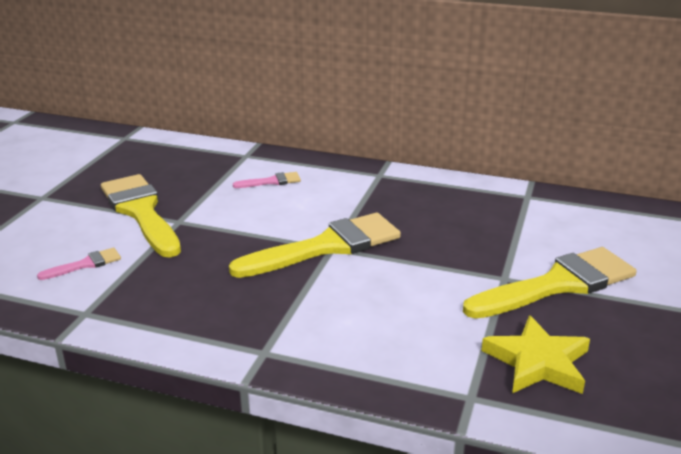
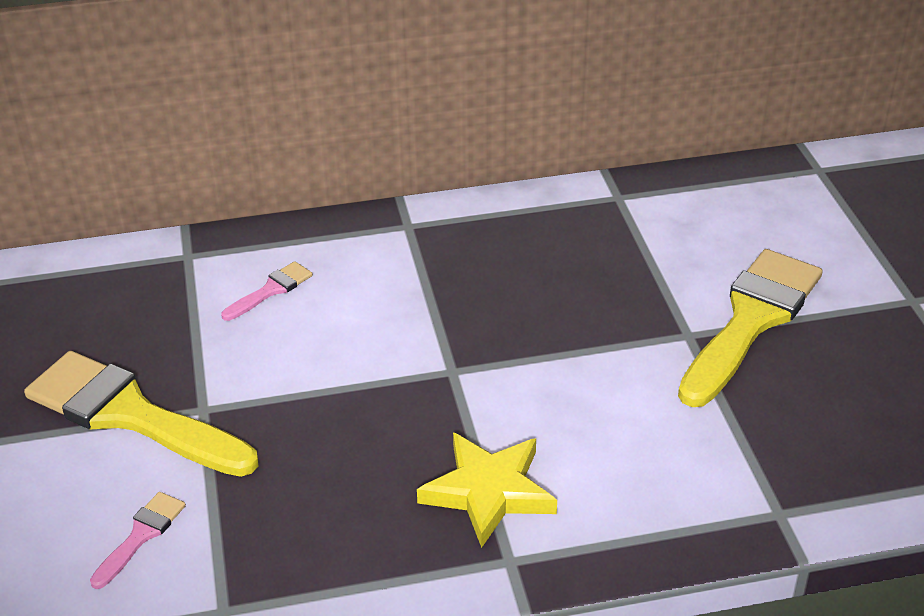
camera: 30 degrees left, 10 degrees up
yellow brush [229,213,401,278] -> none
yellow star [481,315,590,394] -> yellow star moved to [417,432,557,548]

